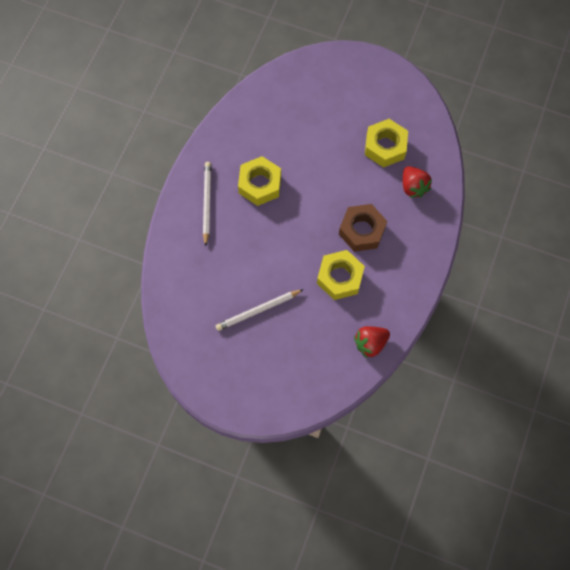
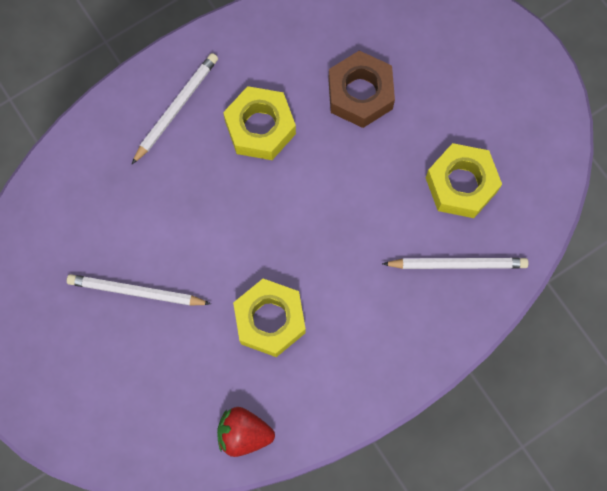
camera: 35 degrees right, 5 degrees up
brown nut [339,204,387,252] -> brown nut moved to [328,51,395,128]
red strawberry [403,166,432,198] -> white pencil [382,258,529,269]

